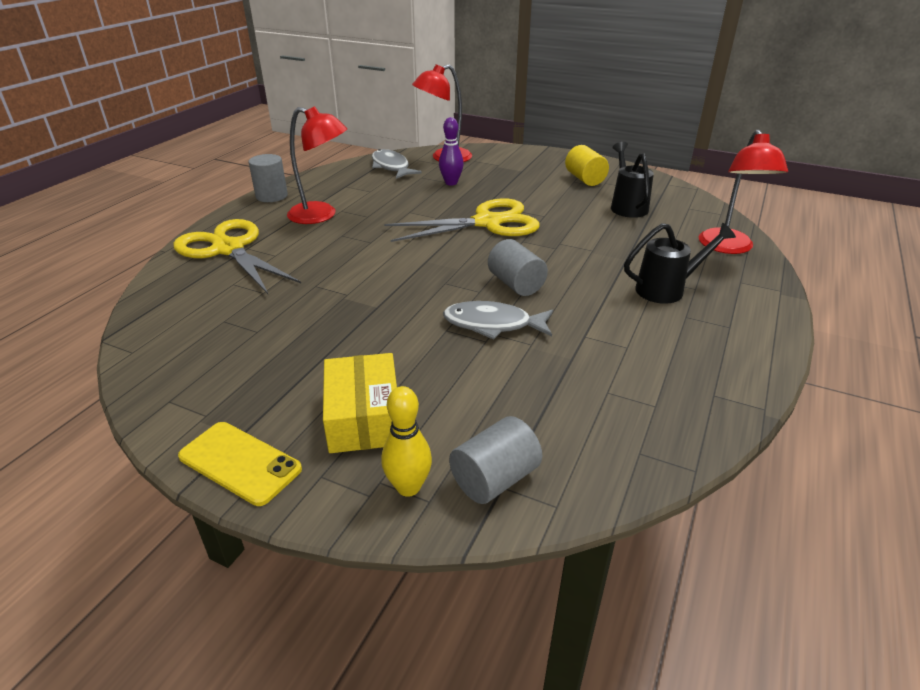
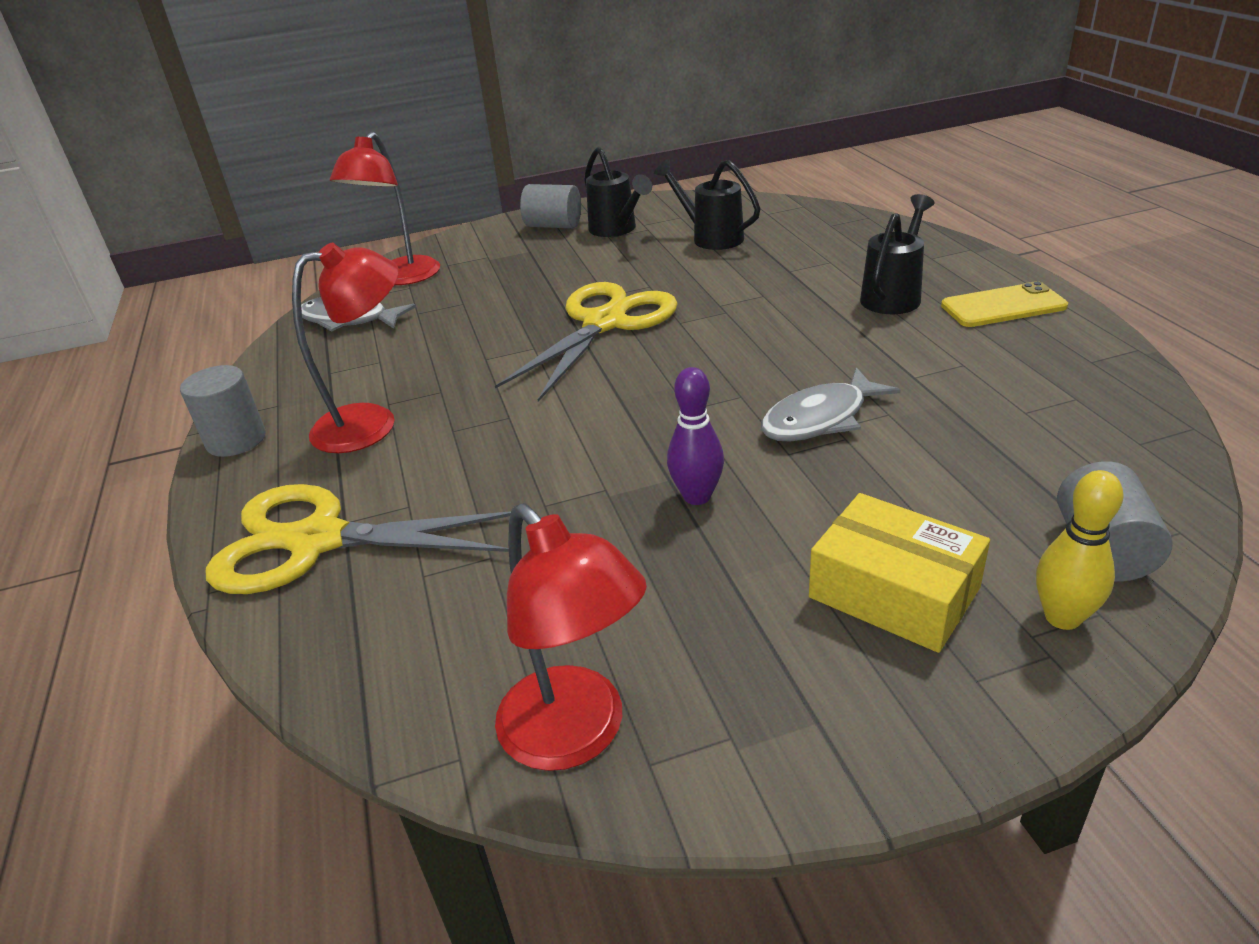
camera: 40 degrees left, 0 degrees up
yellow phone [178,422,302,506] -> yellow phone moved to [941,281,1068,327]
purple bowling pin [439,117,464,185] -> purple bowling pin moved to [667,367,724,505]
grey cylinder [488,239,548,296] -> grey cylinder moved to [520,184,581,228]
yellow cylinder [565,145,609,186] -> black watering can [584,147,652,237]
red lamp [699,129,788,254] -> red lamp moved to [495,503,647,771]

